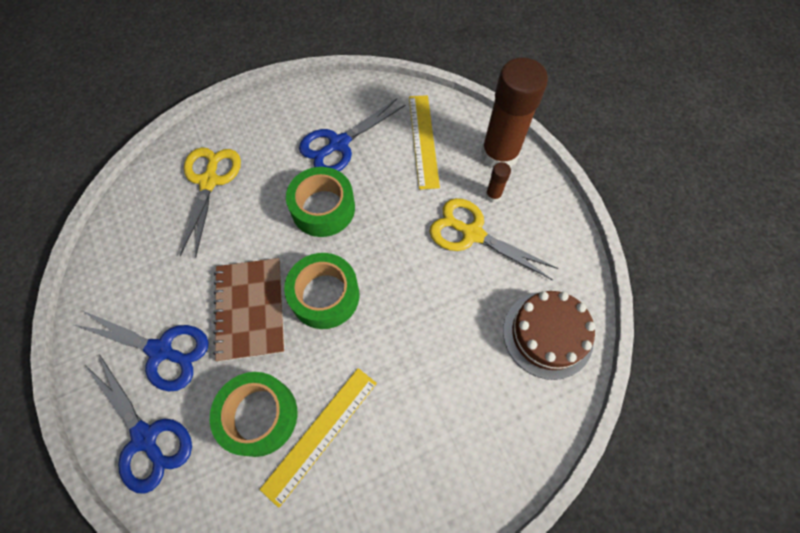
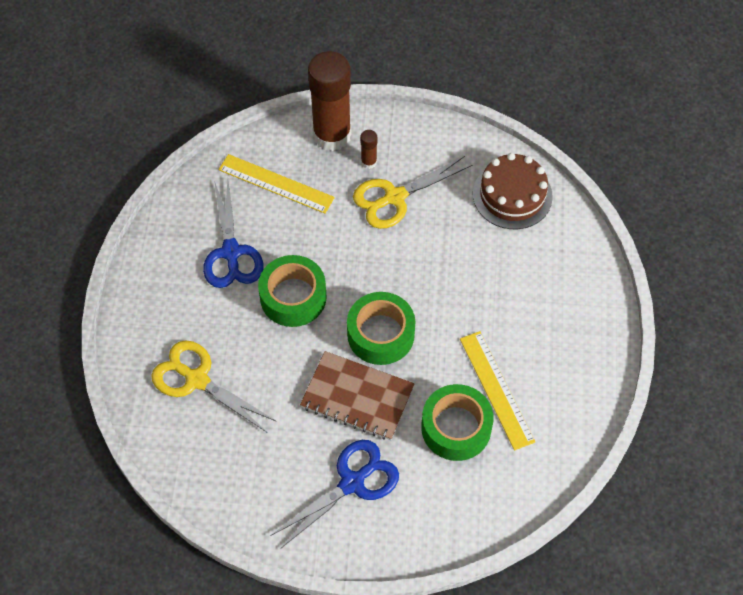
camera: 60 degrees left, 5 degrees down
blue scissors [86,354,192,494] -> none

